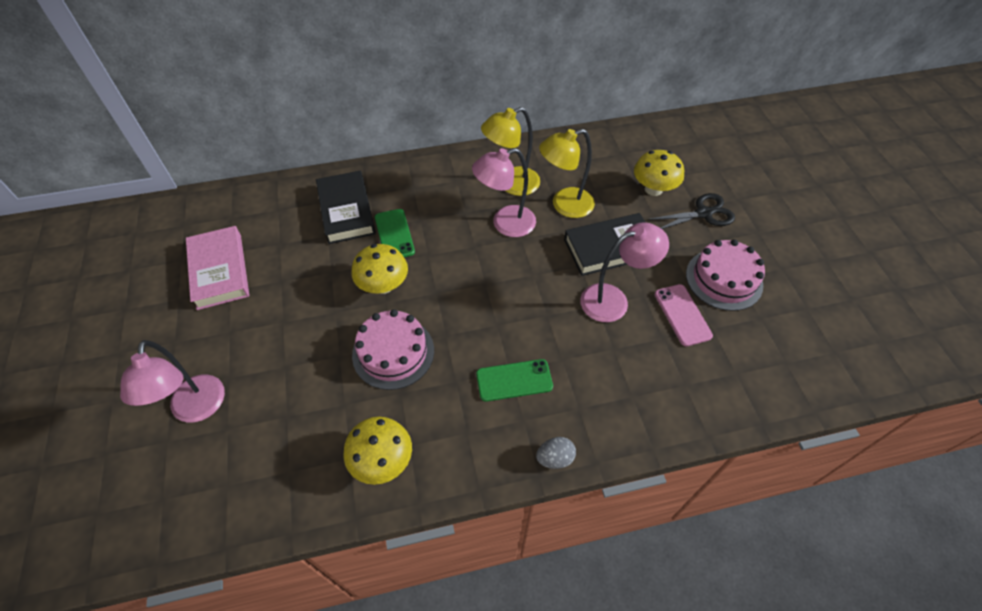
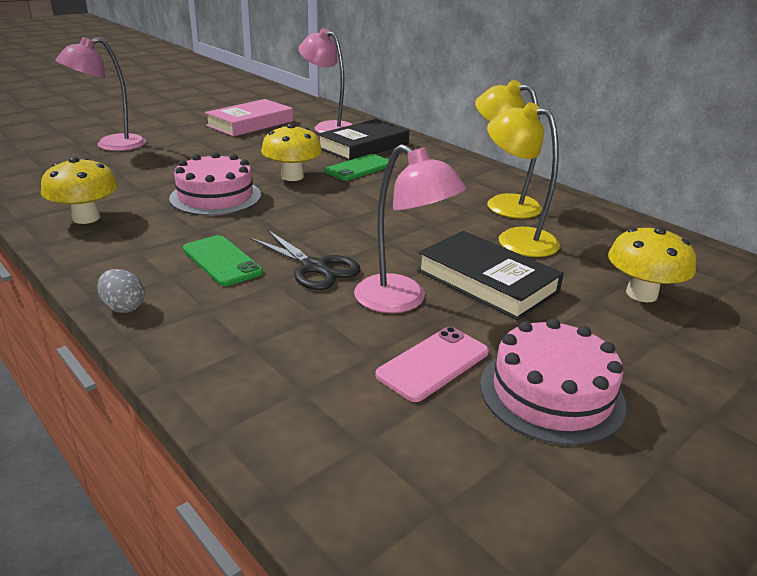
camera: 60 degrees right, 25 degrees down
pink lamp [472,148,536,237] -> pink lamp moved to [299,28,353,133]
black scissors [648,193,735,229] -> black scissors moved to [250,230,360,290]

